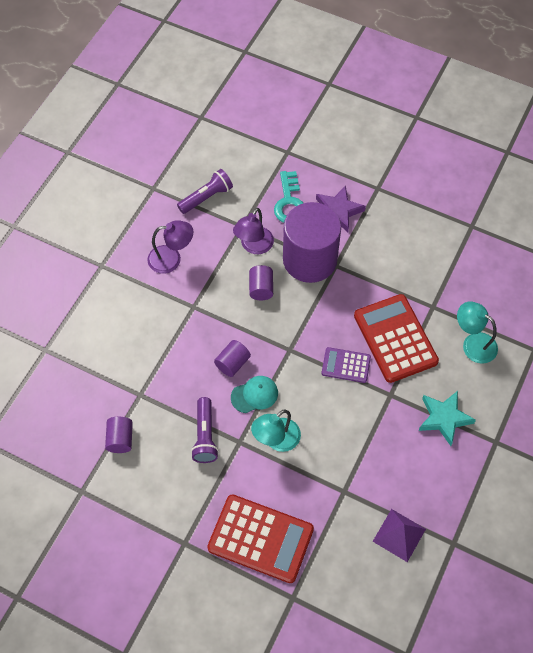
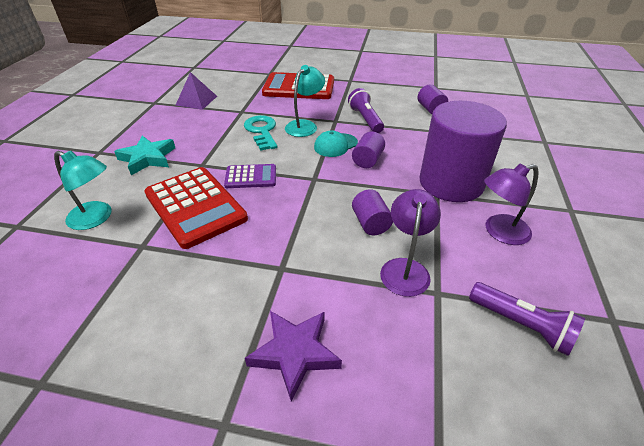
camera: 165 degrees right, 20 degrees down
purple flashlight [177,169,233,214] -> purple flashlight turned 90 degrees counterclockwise [469,282,585,356]
turquoise key [274,171,303,223] -> turquoise key moved to [244,115,277,151]
purple cylinder [283,202,341,283] -> purple cylinder moved to [420,101,507,202]

